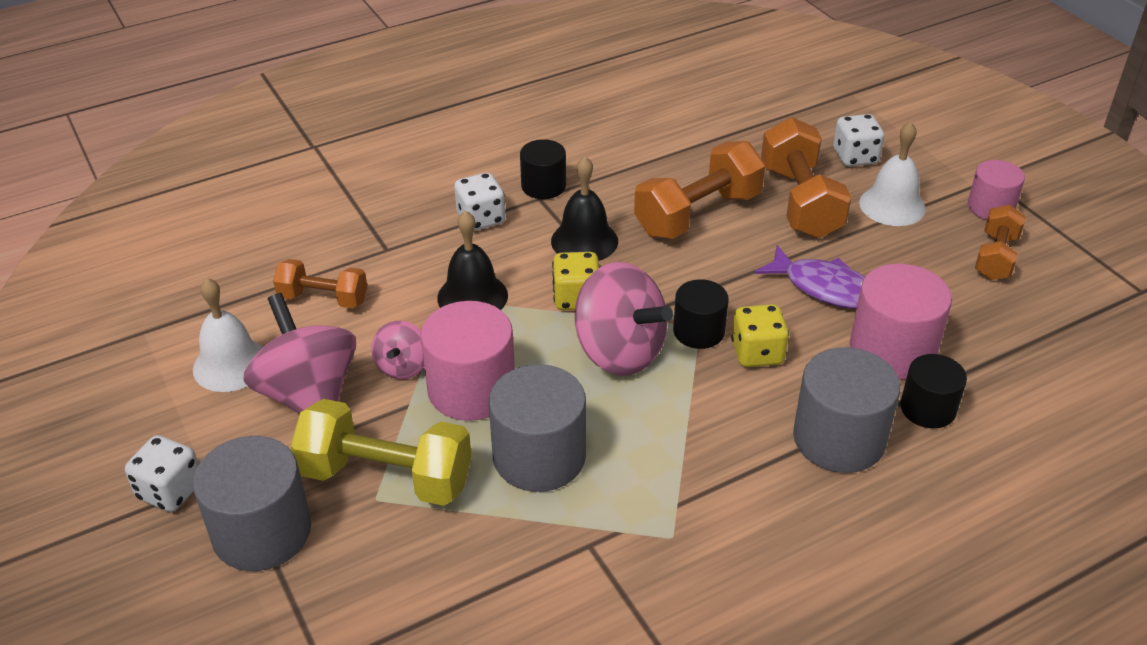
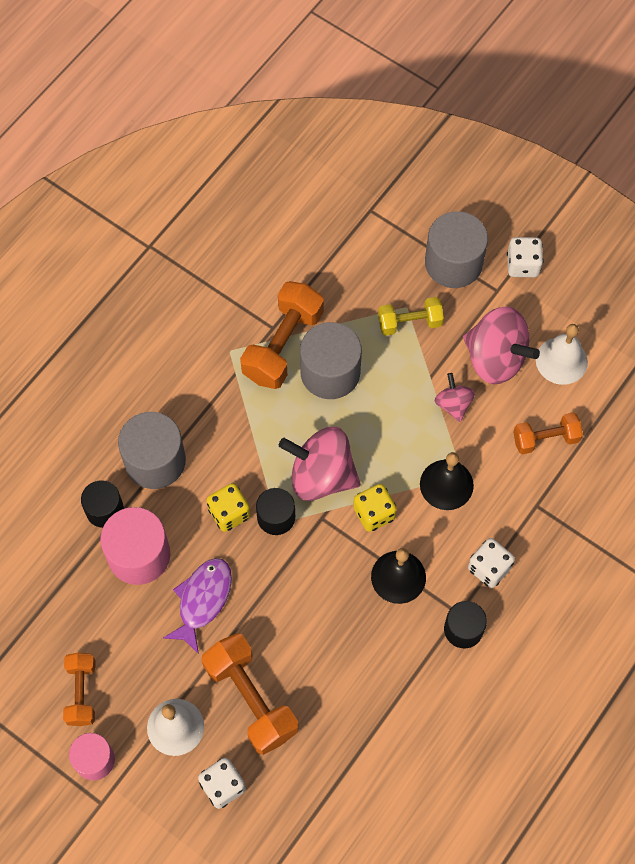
camera: 155 degrees right, 25 degrees up
yellow dumbbell [291,399,471,506] -> yellow dumbbell [378,297,444,336], size x0.60
pink cylinder [421,301,515,421] -> none
orange dumbbell [634,141,765,239] -> orange dumbbell moved to [240,281,324,389]
purple fish [754,245,865,309] -> purple fish turned 105 degrees clockwise [163,558,232,654]

